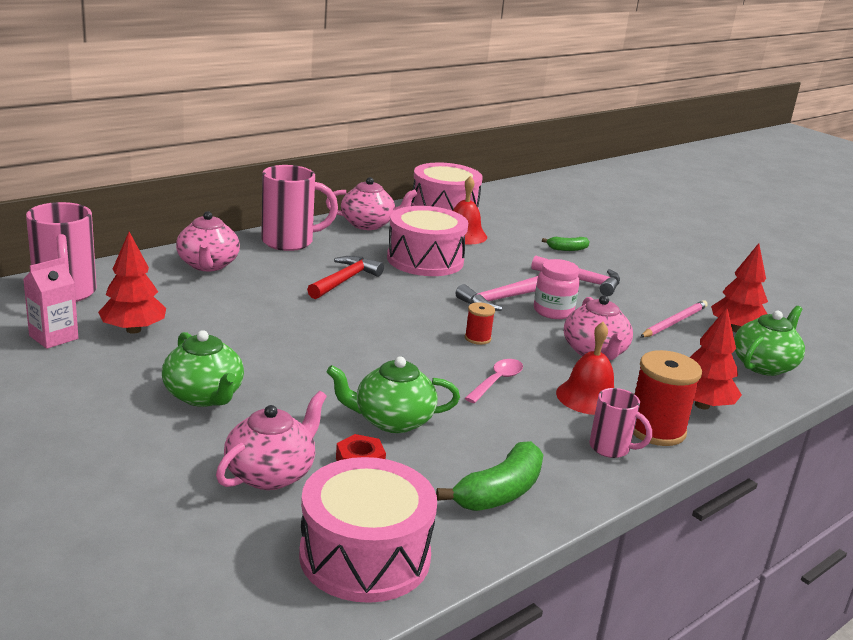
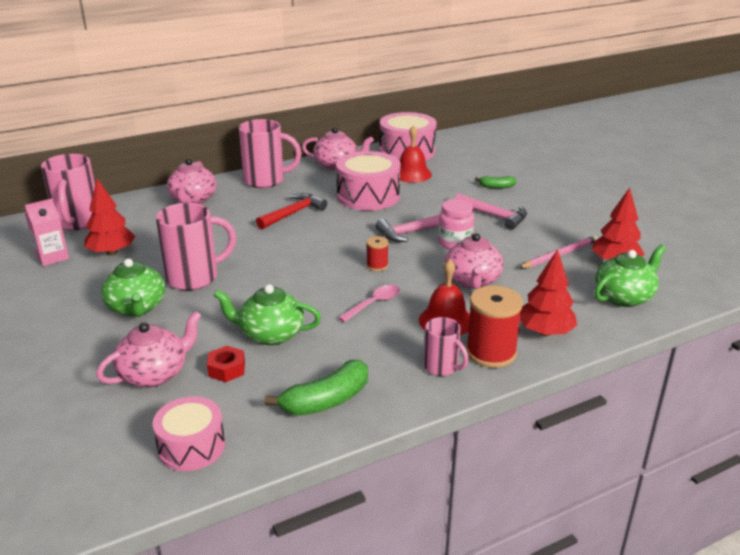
camera: 15 degrees right, 5 degrees up
pink drum [299,457,437,603] -> pink drum [152,397,225,471], size x0.64
none -> pink mug [156,203,236,290]

